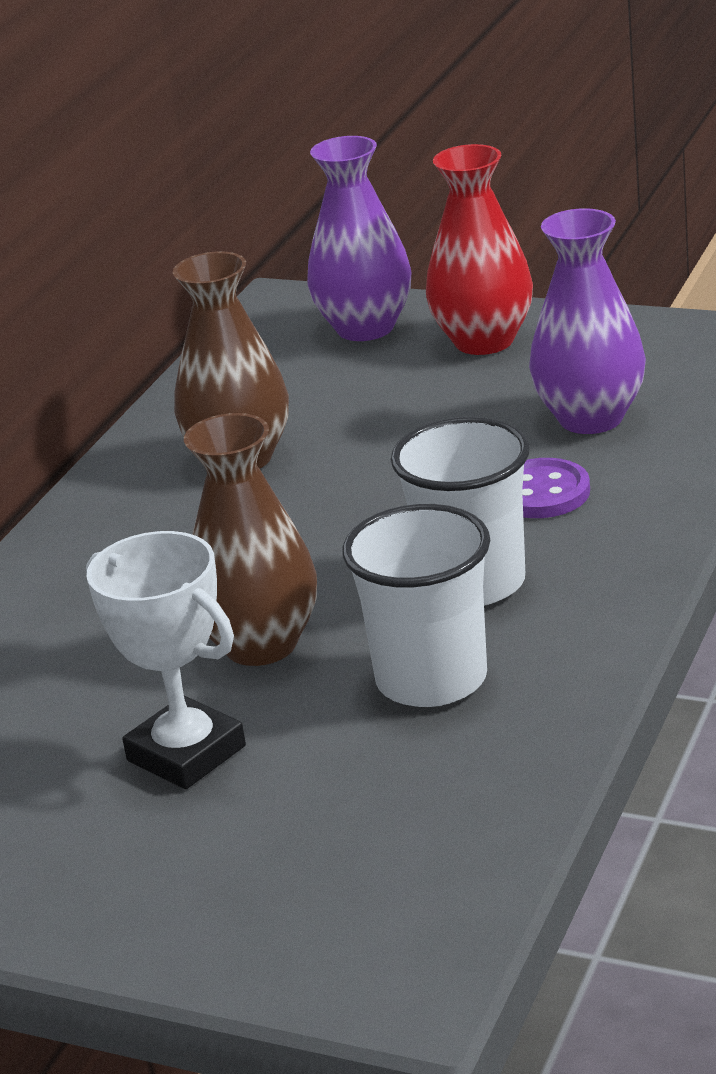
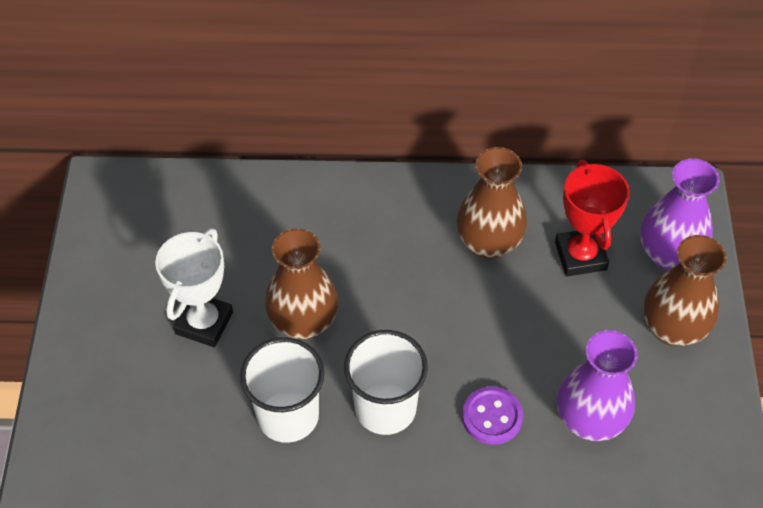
camera: 65 degrees right, 25 degrees up
red vase [426,144,533,355] -> brown vase [643,235,727,346]
none -> red trophy [555,160,630,277]

